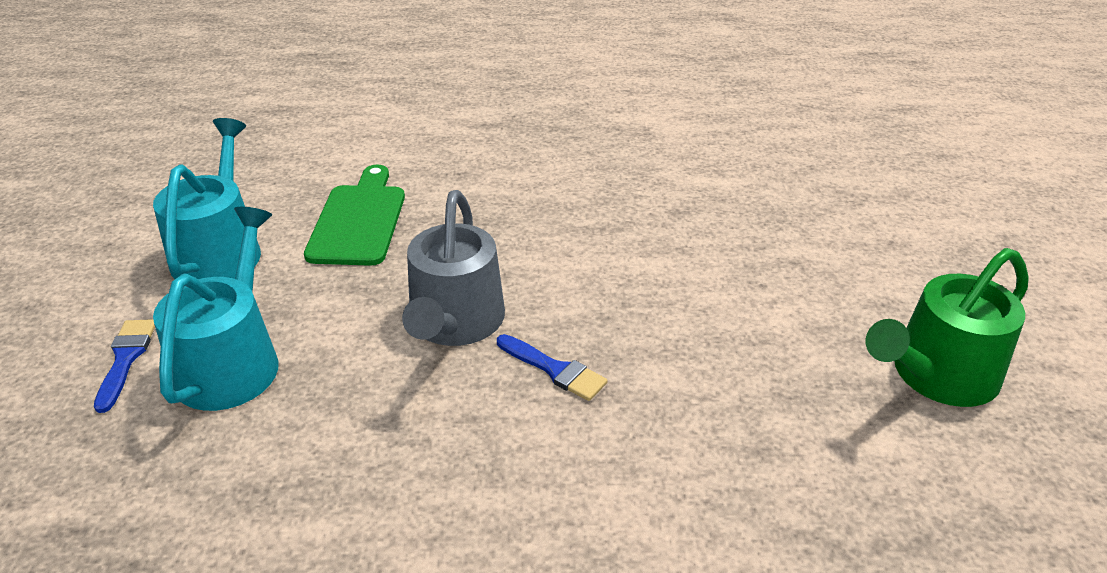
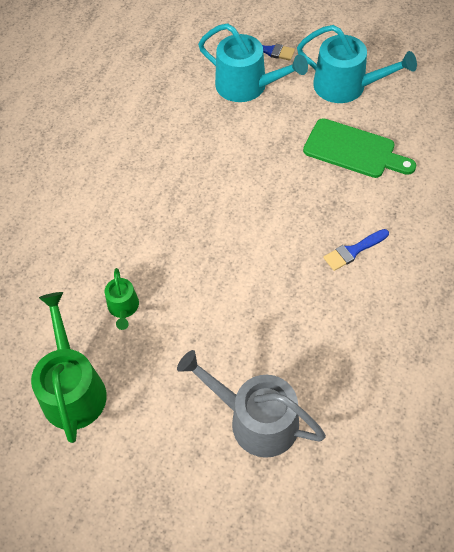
camera: 115 degrees right, 20 degrees up
grey watering can [402,190,505,346] -> grey watering can moved to [177,350,326,458]
blue brush [497,334,608,401] -> blue brush moved to [323,229,389,271]
none -> green watering can [105,268,139,330]

